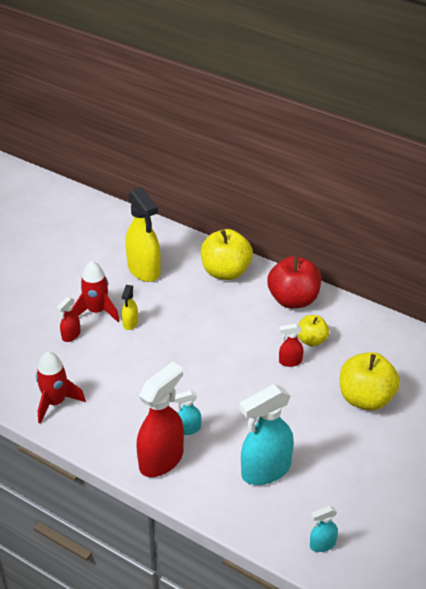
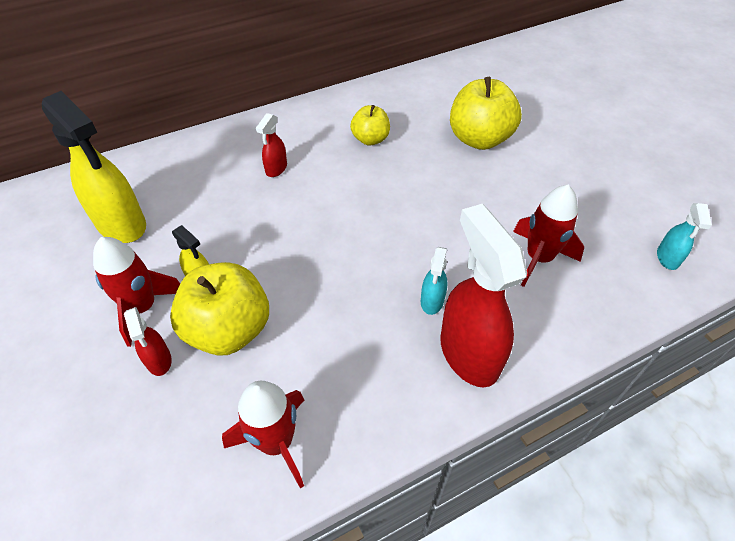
camera: 60 degrees left, 10 degrees up
yellow spray bottle [125,187,161,282] -> yellow spray bottle turned 45 degrees clockwise [42,91,146,243]
yellow apple [201,229,253,280] -> yellow apple moved to [170,262,269,356]
turquoise spray bottle [239,384,294,485] -> red rocket [513,185,584,287]
red apple [267,256,321,308] -> none
red spray bottle [279,324,304,367] -> red spray bottle moved to [256,113,287,177]

